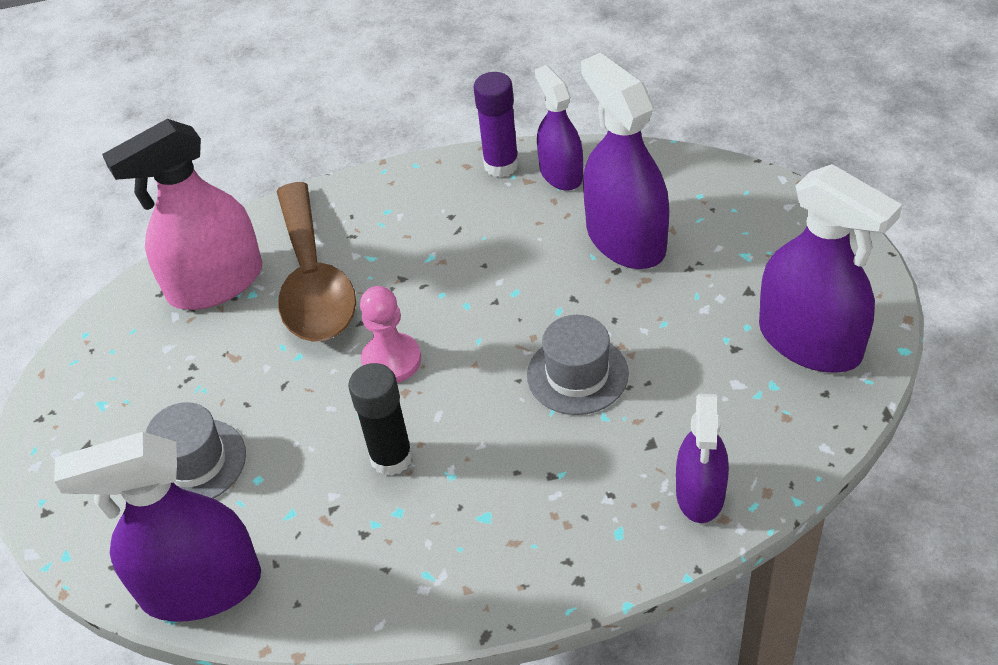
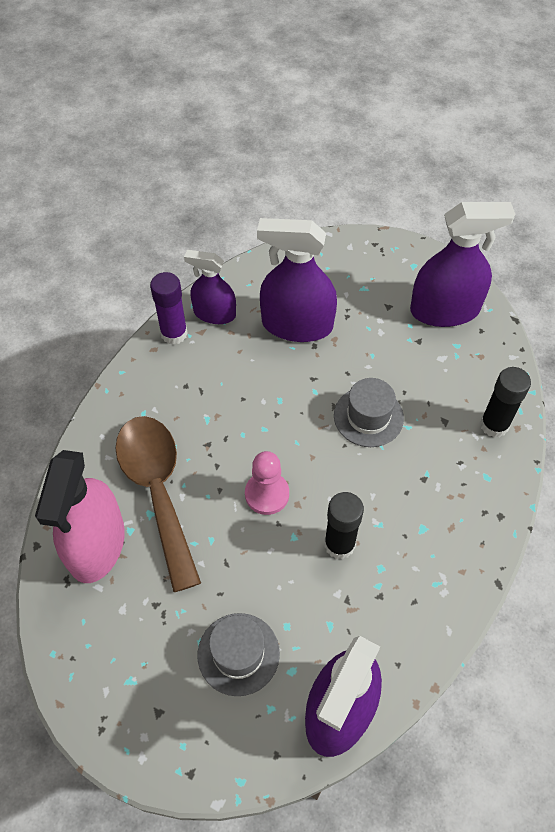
camera: 55 degrees left, 10 degrees up
brown spoon [276,182,356,342] -> brown spoon turned 135 degrees counterclockwise [115,416,201,592]
purple spray bottle [676,394,729,523] -> black glue stick [480,367,531,438]

